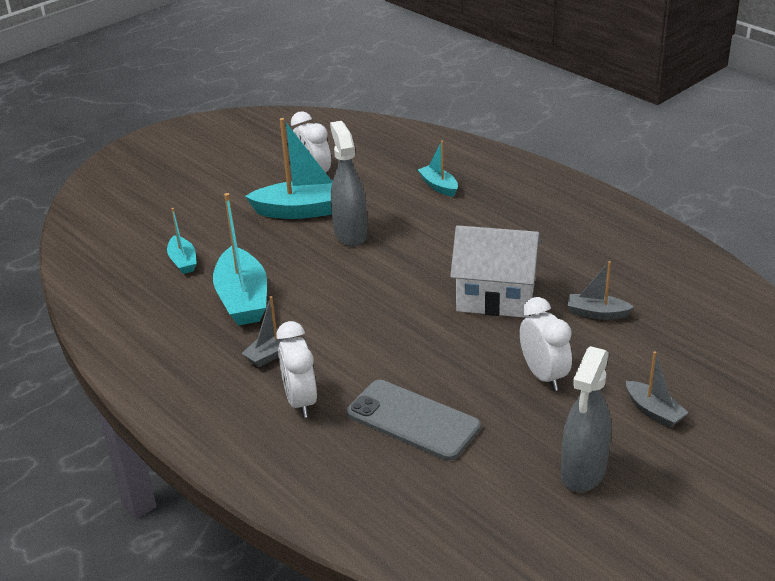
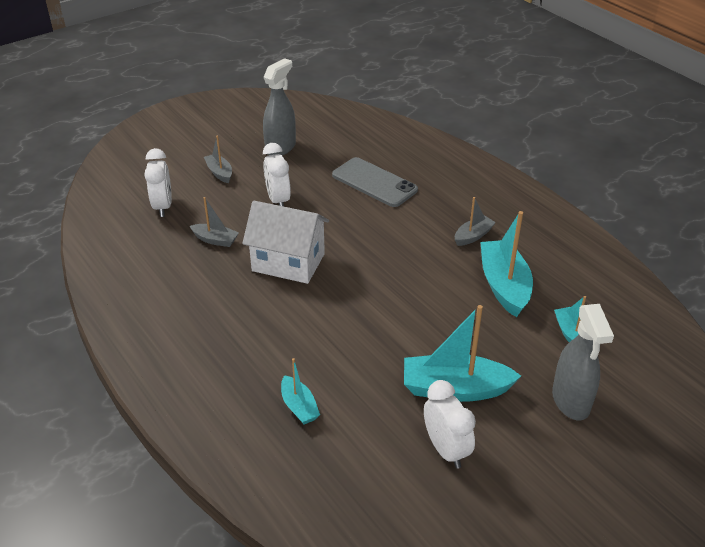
camera: 175 degrees left, 5 degrees up
white clock [276,321,317,418] -> white clock moved to [144,148,172,217]
grey spray bottle [330,121,367,247] -> grey spray bottle moved to [552,304,614,420]

